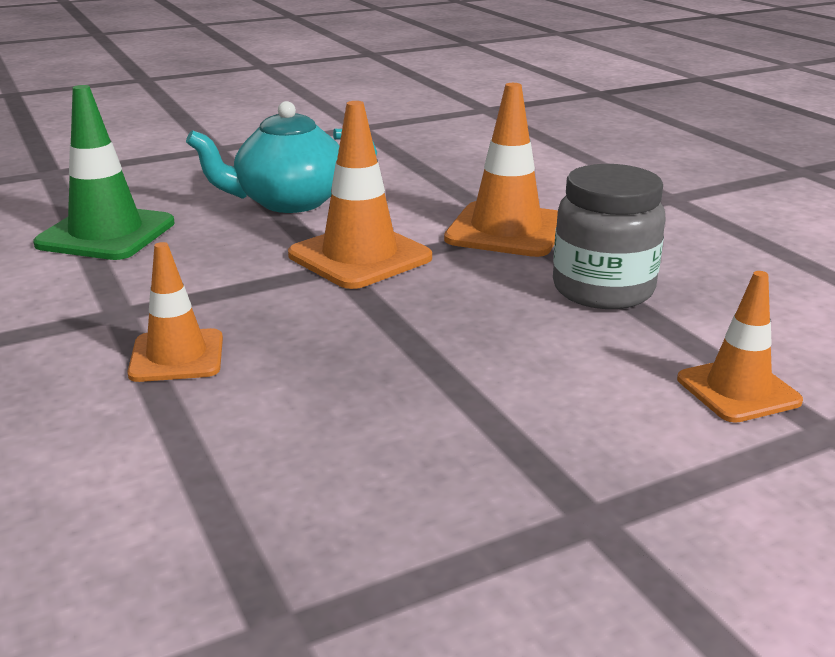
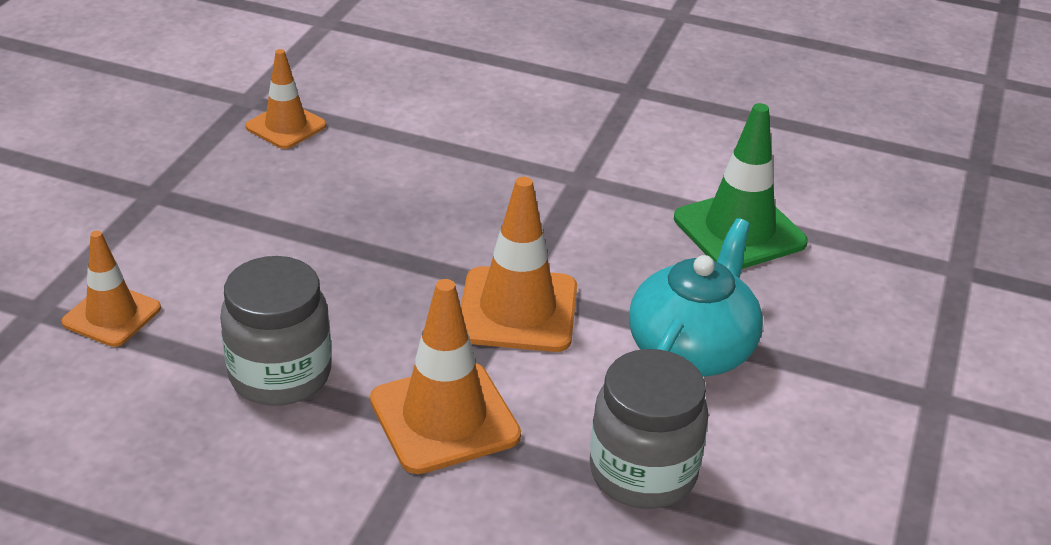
camera: 135 degrees right, 10 degrees up
orange traffic cone [127,242,223,382] -> orange traffic cone moved to [245,49,326,149]
none -> grey jar [590,349,709,509]

